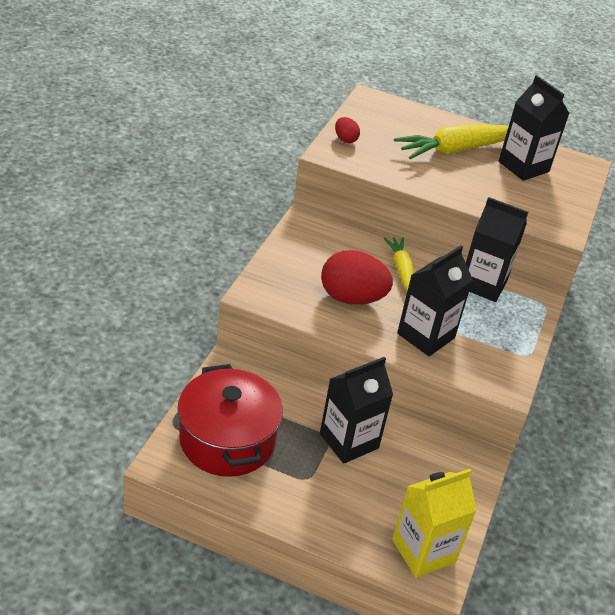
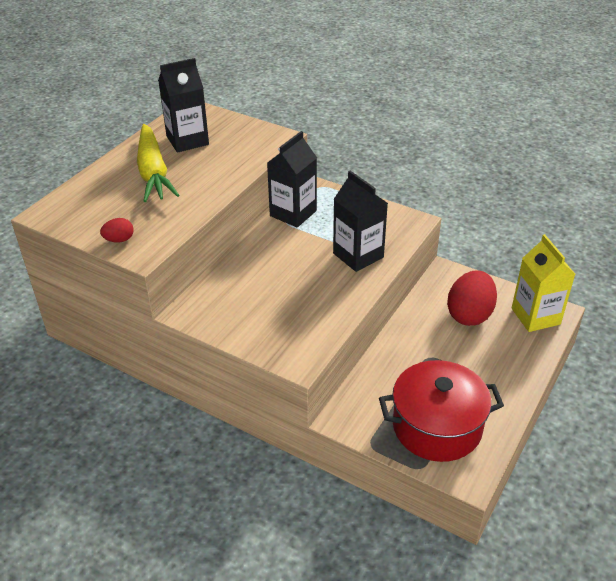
camera: 75 degrees left, 0 degrees up
black carton [320,357,393,464] -> none
red egg [321,250,393,305] -> red egg moved to [447,271,497,326]
yellow carrot [383,237,413,292] -> none

